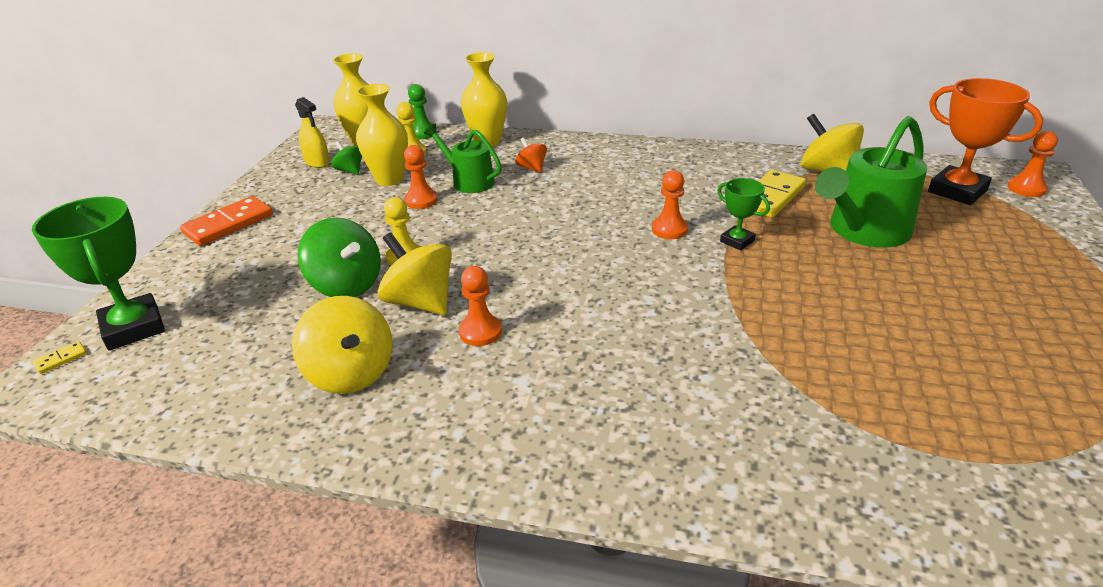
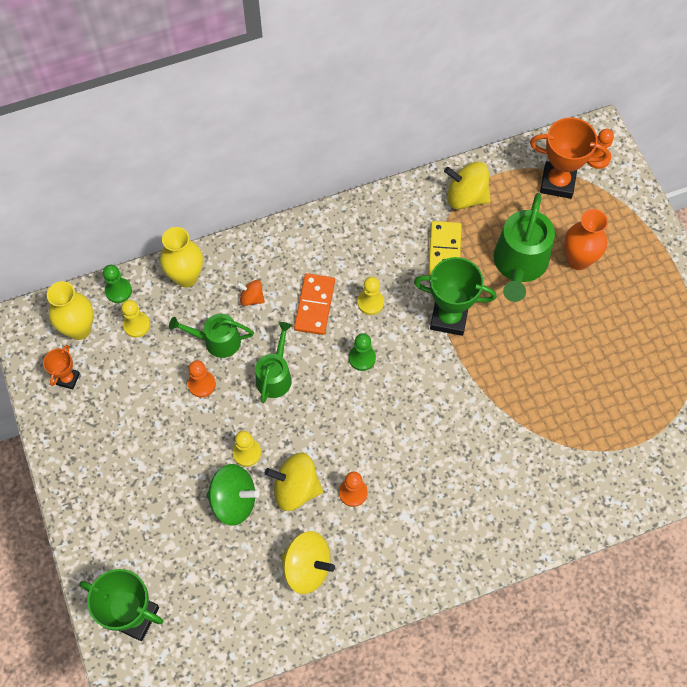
camera: 35 degrees left, 30 degrees up
yellow domino [33,341,87,374] -> none
orange domino [180,196,273,246] -> orange domino moved to [294,273,335,335]
yellow spray bottle [295,97,330,168] -> orange trophy [43,345,80,390]
green spinning top [331,141,362,175] -> none
yellow vase [356,84,408,186] -> none
orange pawn [652,170,688,239] -> none
green trophy [717,178,770,250] -> green trophy [414,257,496,336], size x1.86
none -> green watering can [255,322,292,403]
none -> green pawn [349,333,376,371]
none -> yellow pawn [357,277,384,315]
none -> orange vase [564,209,608,270]

